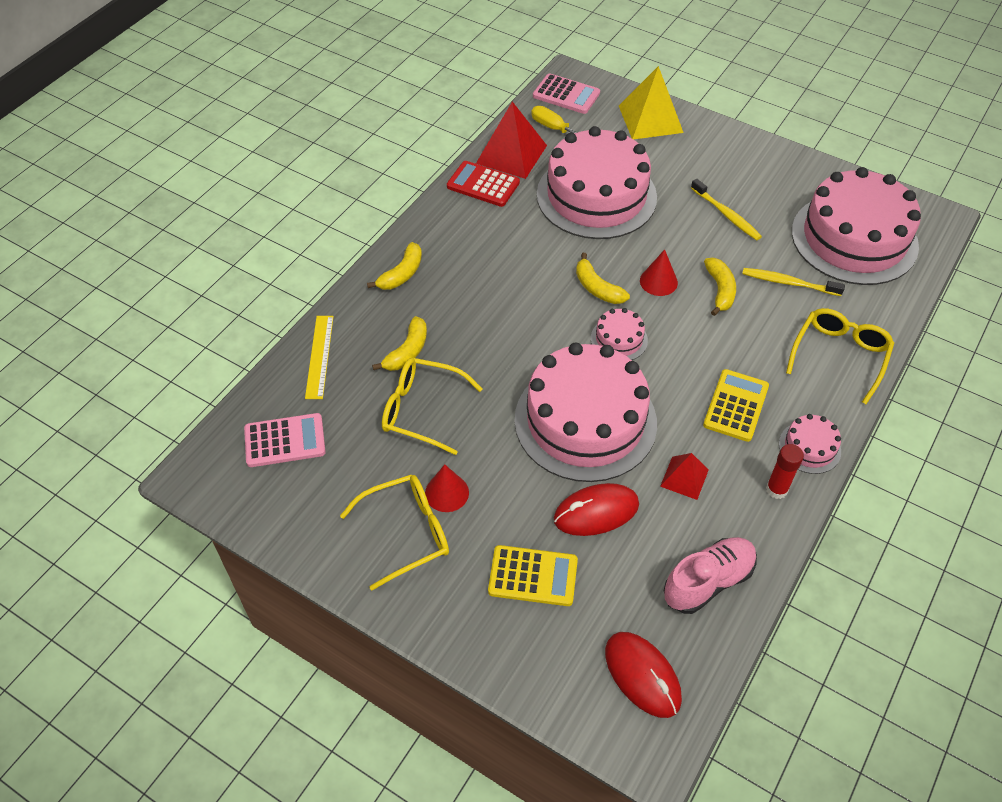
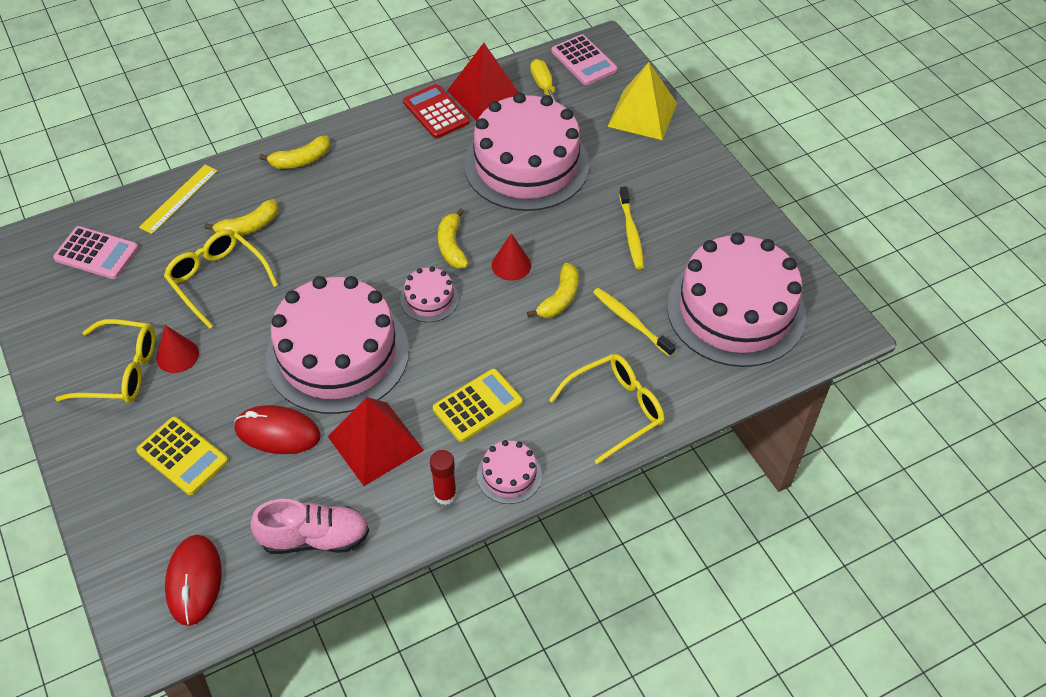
camera: 30 degrees right, 0 degrees up
red pyramid [660,453,709,500] -> red pyramid [328,397,424,486], size x1.79

